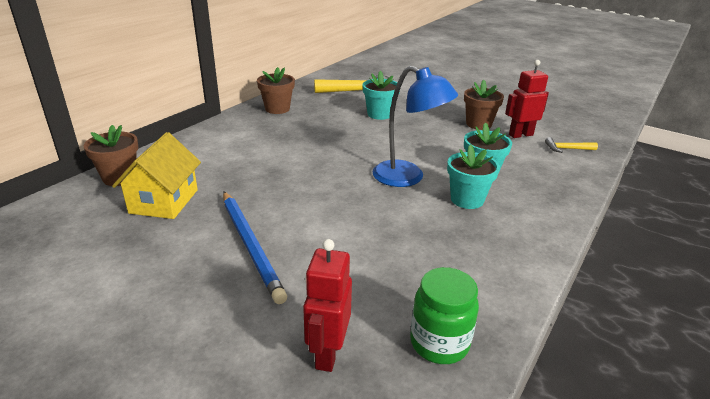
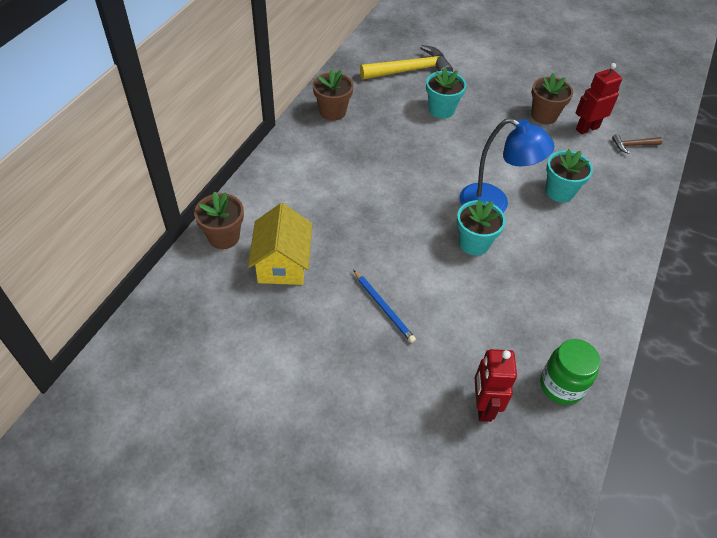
camera: 10 degrees left, 20 degrees up
blue pencil [223,192,287,304] -> blue pencil [353,270,416,343], size x0.61
turquoise flower pot [447,144,500,209] -> turquoise flower pot moved to [457,200,506,255]
yellow hammer [545,137,598,153] -> brown hammer [612,134,662,154]

